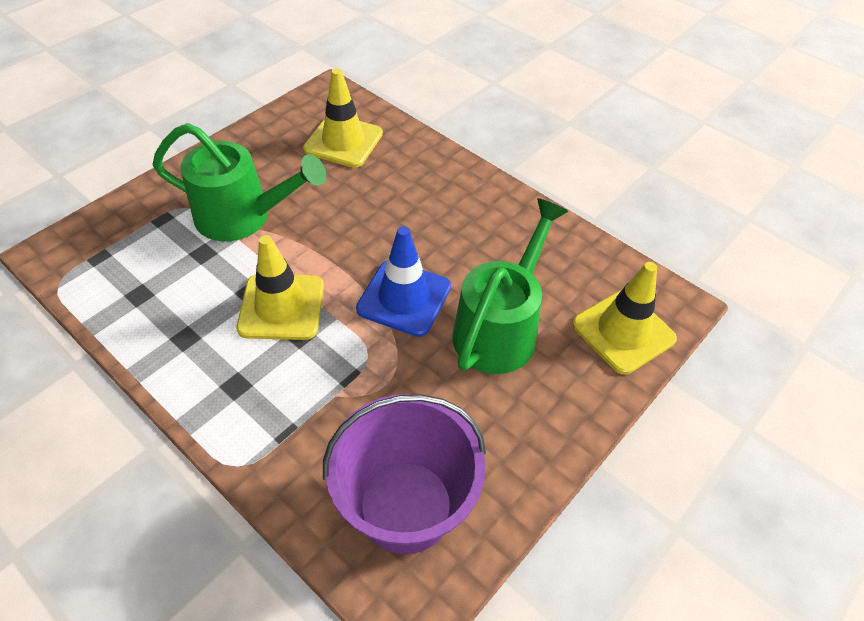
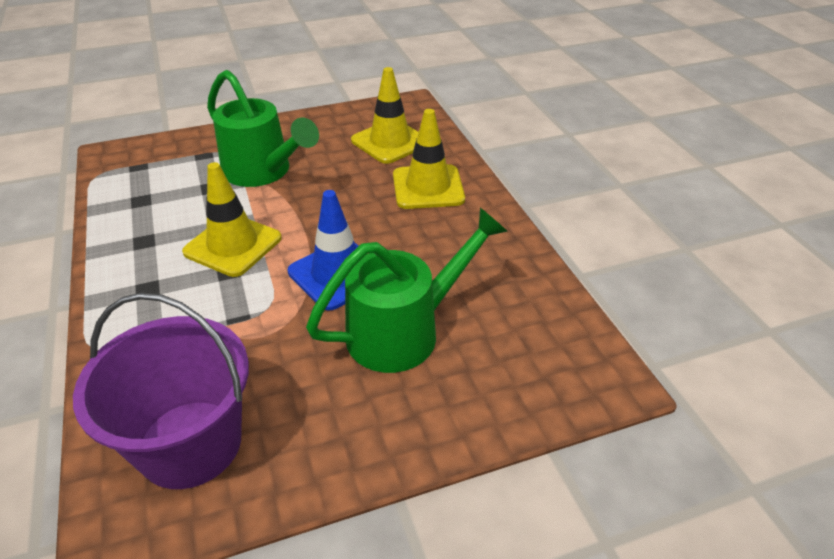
camera: 30 degrees right, 10 degrees down
yellow traffic cone [572,262,677,375] -> yellow traffic cone moved to [393,109,465,209]

